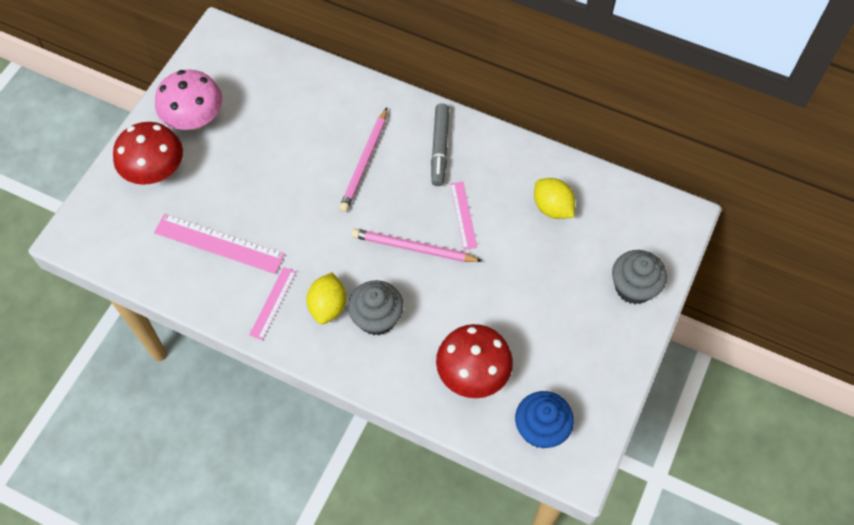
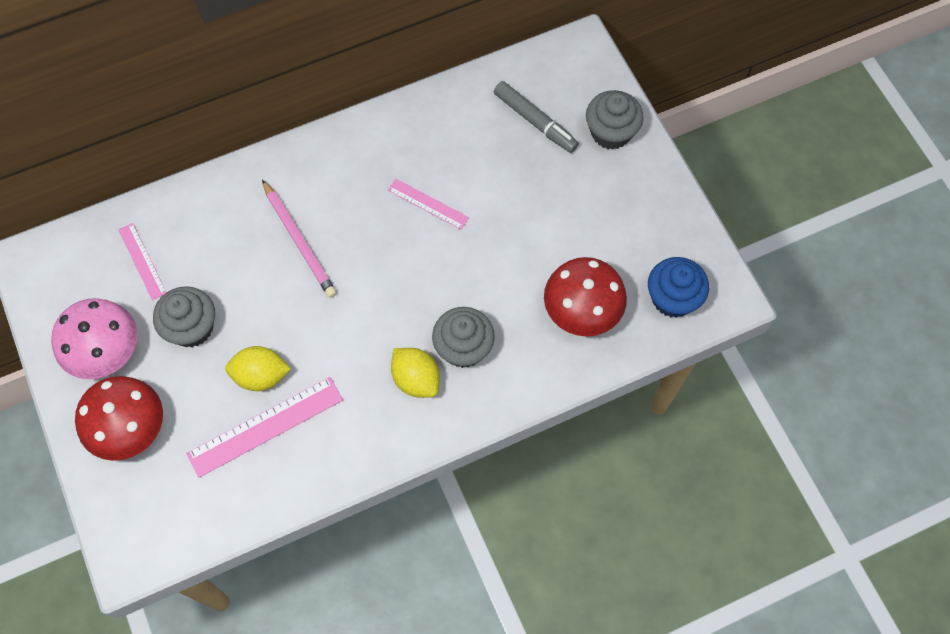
camera: 50 degrees left, 5 degrees up
pink ruler [249,267,296,340] -> pink ruler moved to [118,223,167,300]
pink pencil [352,229,482,262] -> none
grey marker [431,103,449,186] -> grey marker moved to [494,81,579,153]
yellow lemon [534,178,575,219] -> yellow lemon moved to [225,346,291,391]
none -> grey cupcake [153,286,215,347]

